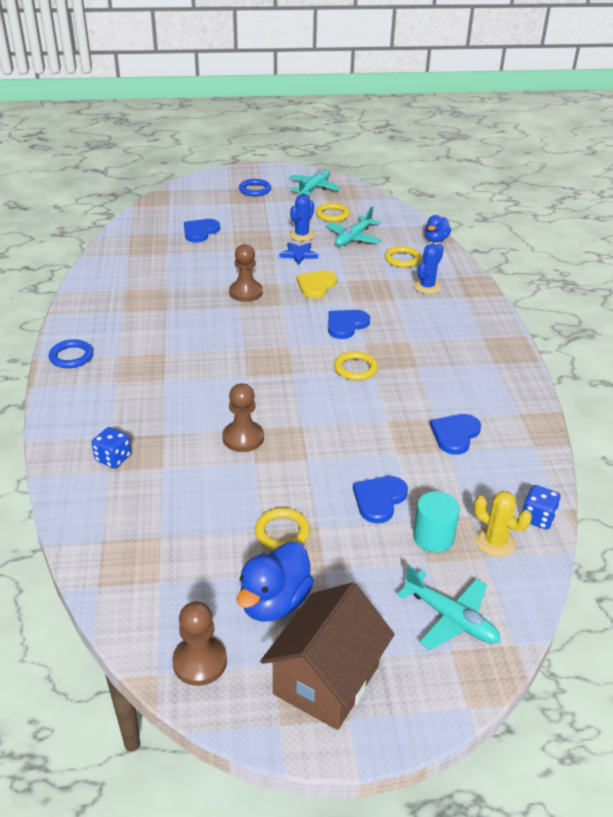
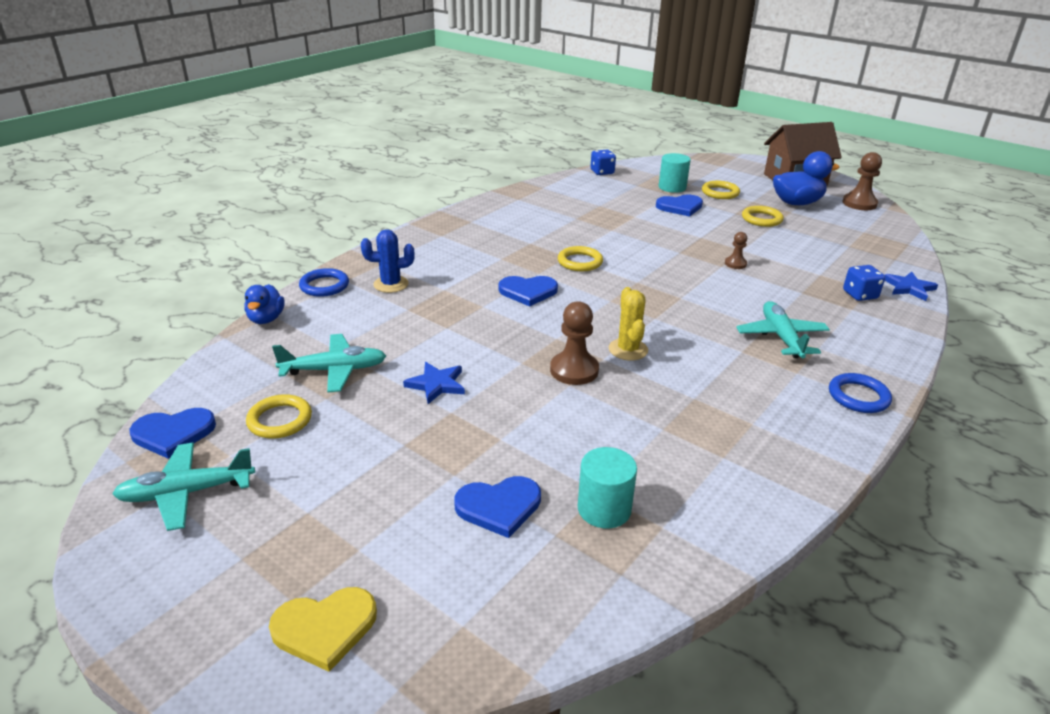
camera: 135 degrees left, 5 degrees down
brown pawn [222,383,264,452] -> brown pawn [725,232,747,269], size x0.56
blue ring [239,179,271,196] -> blue ring moved to [299,268,349,297]
blue cactus [289,194,315,241] -> none
yellow heart [297,270,337,298] -> yellow heart moved to [269,587,377,672]
yellow ring [385,246,421,268] -> yellow ring moved to [702,181,740,199]
turquoise plane [397,565,500,650] -> turquoise plane moved to [736,301,830,358]
blue duck [425,215,451,242] -> blue duck turned 105 degrees clockwise [244,284,285,324]
blue heart [430,414,481,455] -> blue heart moved to [129,408,216,459]
yellow cactus [474,491,532,557] -> yellow cactus moved to [609,287,648,360]
none -> turquoise cylinder [578,447,637,528]
none -> blue star [884,272,938,301]

